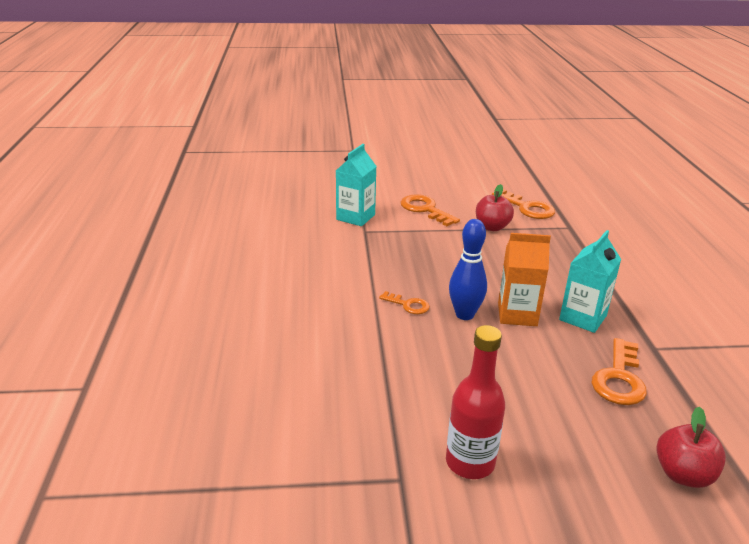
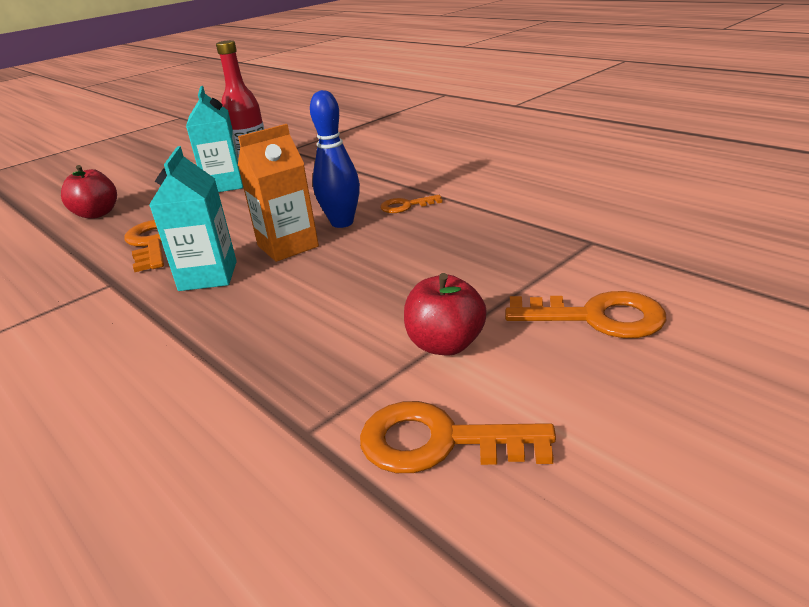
camera: 145 degrees right, 0 degrees up
turquoise carton [336,144,377,226] -> turquoise carton moved to [186,86,243,192]

